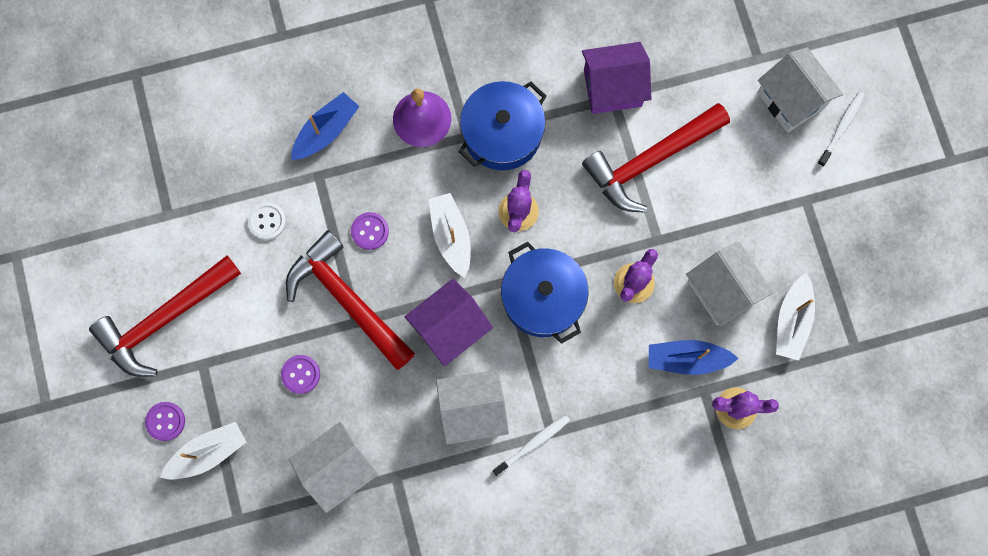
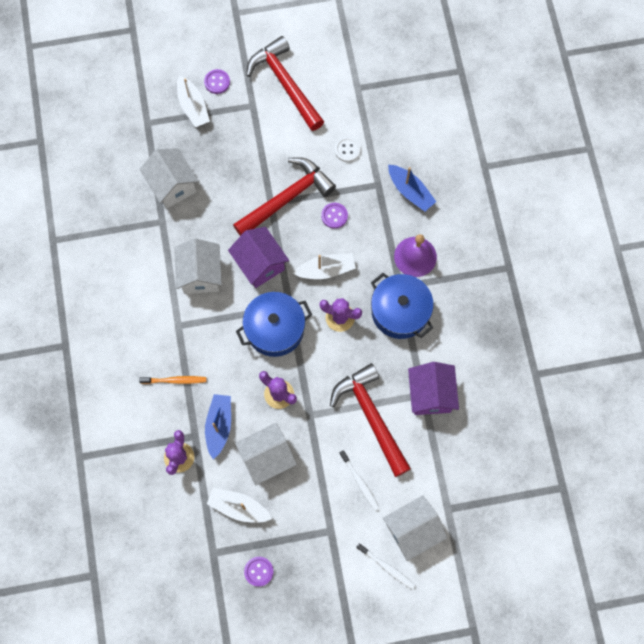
camera: 95 degrees right, 5 degrees down
purple button [281,355,320,394] -> purple button moved to [244,557,274,587]
white toothbrush [493,415,570,476] -> white toothbrush moved to [340,450,380,511]
none -> orange toothbrush [139,376,206,384]

